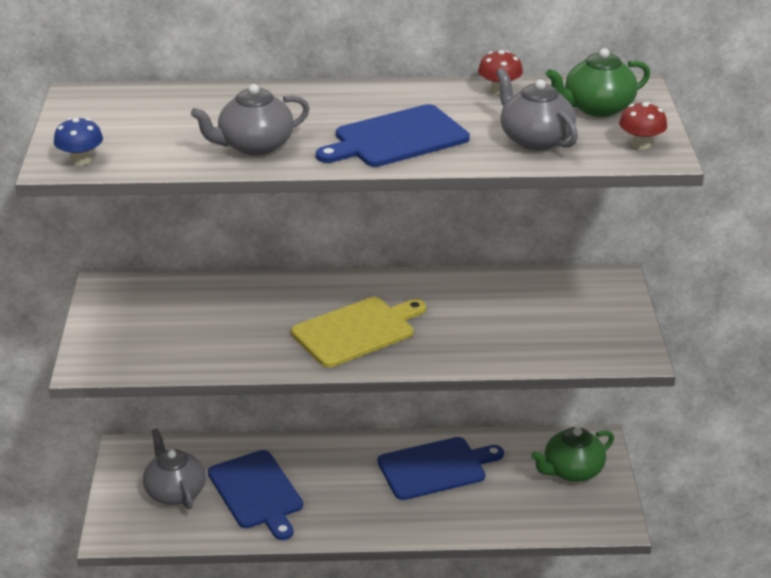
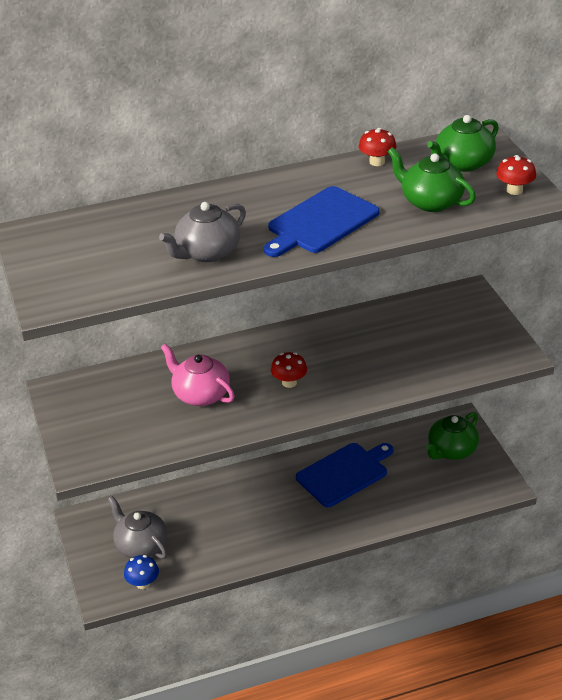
camera: 15 degrees left, 5 degrees up
blue mushroom [54,118,103,166] -> blue mushroom moved to [124,555,159,589]
blue cutting board [208,450,303,540] -> none
yellow cutting board [291,297,426,367] -> red mushroom [271,352,307,388]
grey teapot [496,68,578,151] -> green teapot [387,147,476,212]
none -> pink teapot [161,343,235,406]

